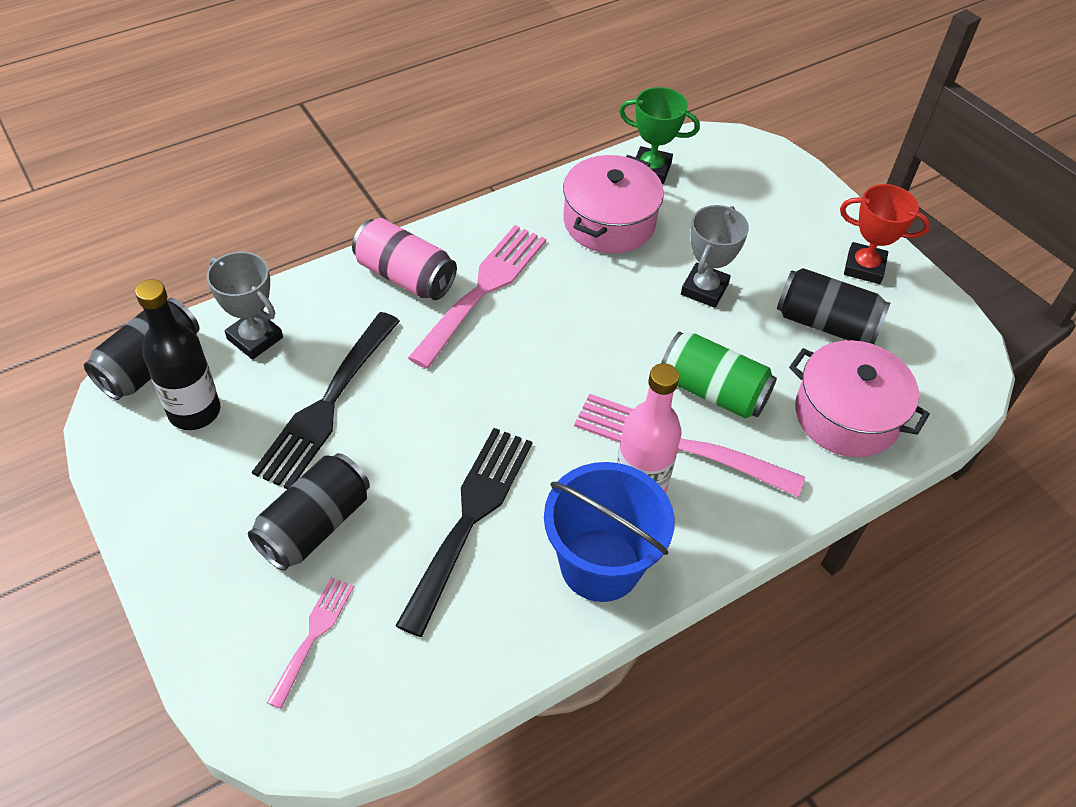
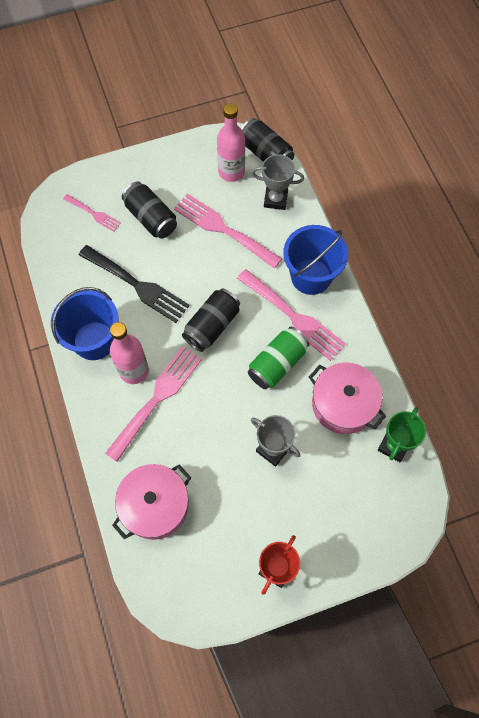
camera: 105 degrees right, 15 degrees up
black bottle [135,279,220,430] -> pink bottle [217,103,245,182]
grey trophy [206,251,283,360] -> grey trophy turned 45 degrees clockwise [252,154,304,210]
black fork [252,312,400,489] -> pink fork [174,194,282,268]
pink can [352,218,457,300] -> blue bucket [283,225,348,295]
green can [661,332,777,418] -> green can moved to [248,327,310,389]
black can [777,268,890,344] -> black can moved to [182,289,240,352]

